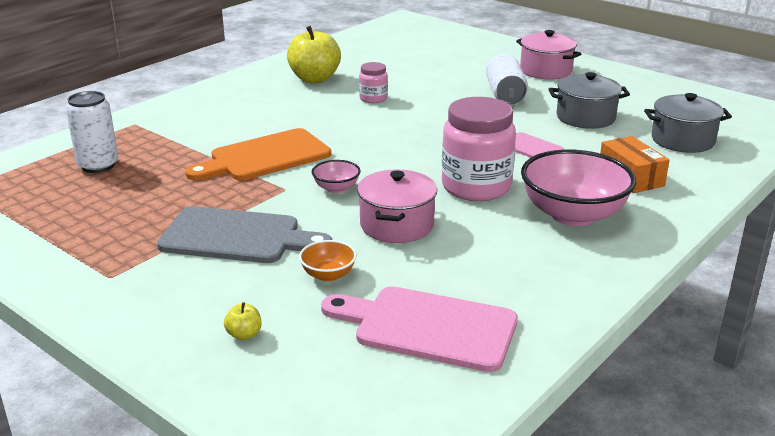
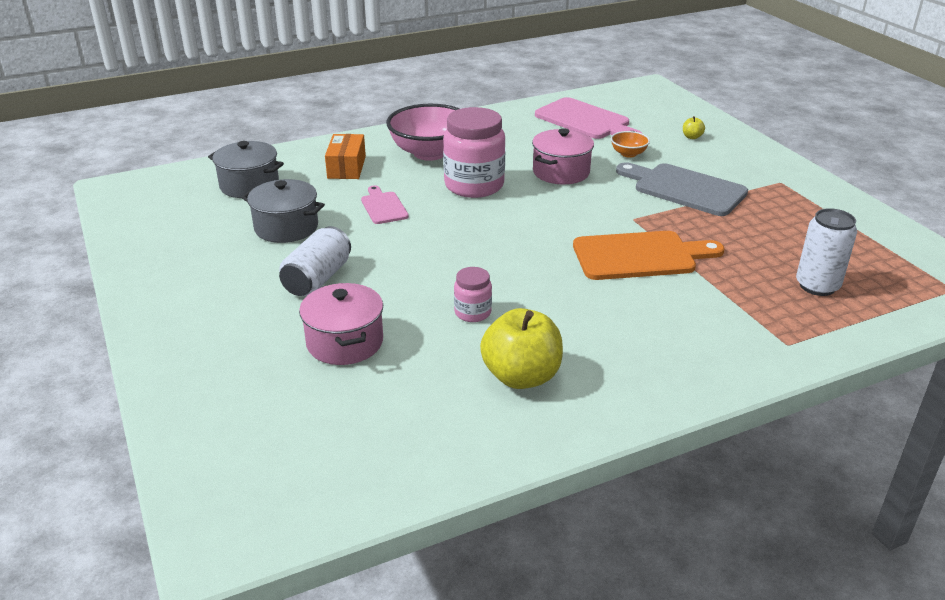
camera: 155 degrees left, 5 degrees up
pink bowl [312,160,360,193] -> none
pink pot [516,30,581,80] -> pink pot moved to [299,283,383,365]

